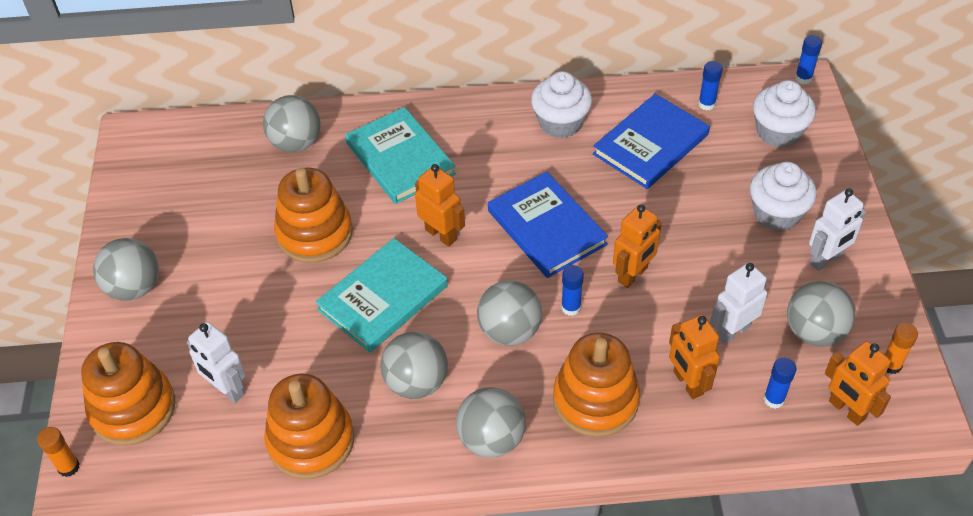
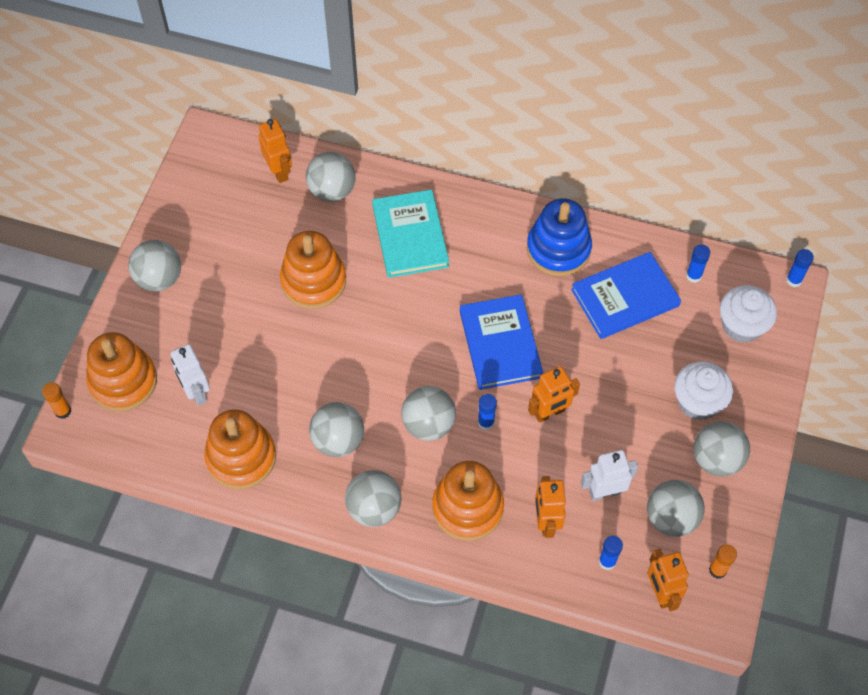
camera: 20 degrees right, 10 degrees up
turquoise book [315,238,448,353] -> none
orange robot [415,164,465,247] -> orange robot moved to [258,119,292,183]
white cupcake [531,71,592,138] -> blue stacking toy [527,198,592,276]
white robot [809,188,866,271] -> grey ball [694,421,750,477]

